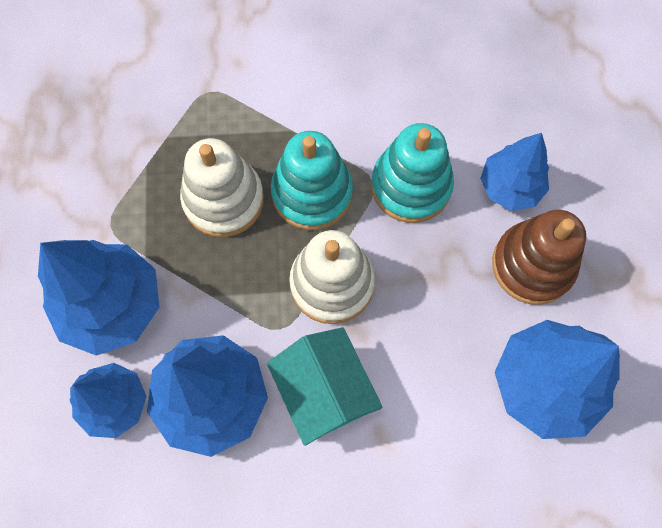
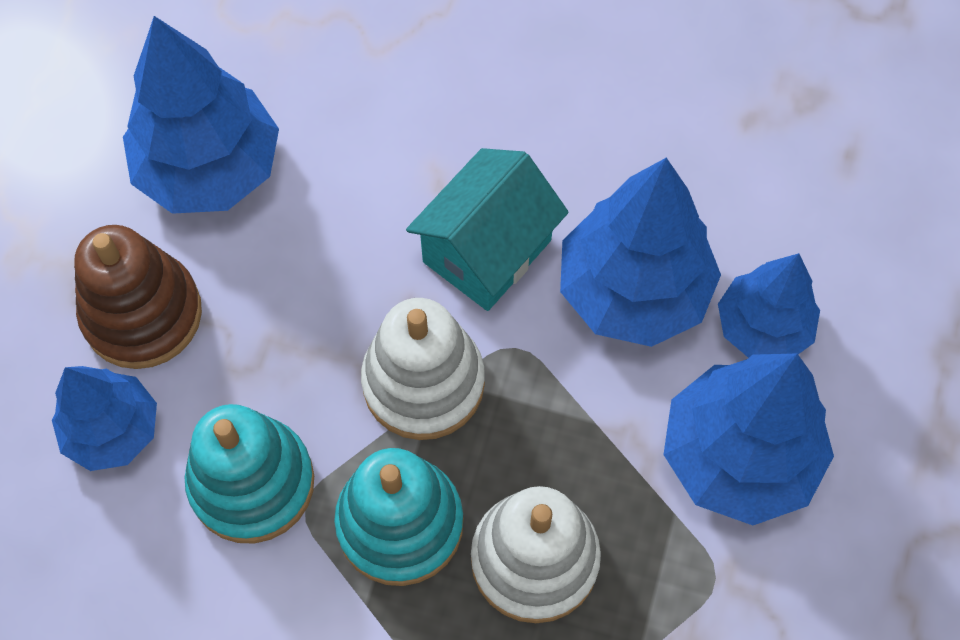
camera: 160 degrees left, 5 degrees down
turquoise house [267,327,383,446] -> turquoise house turned 45 degrees clockwise [406,148,569,311]

